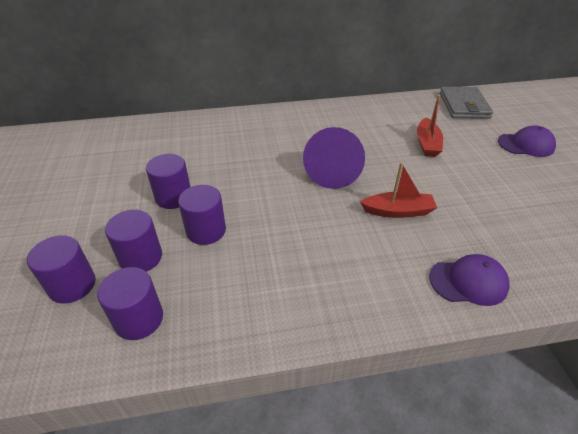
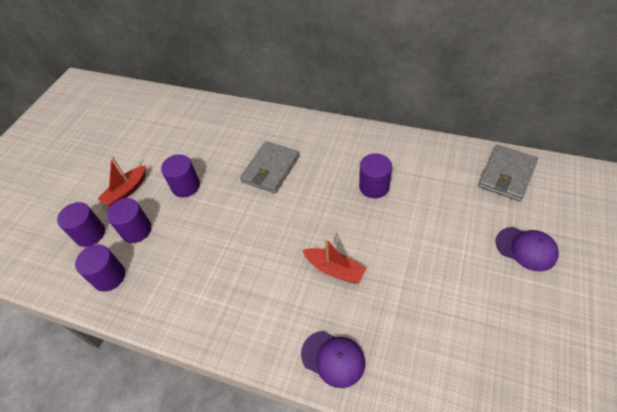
camera: 35 degrees right, 10 degrees up
purple cylinder [178,185,226,245] -> purple cylinder moved to [359,153,392,198]
purple cone [303,127,365,189] -> none
red boat [417,95,443,157] -> red boat moved to [98,156,146,206]
none -> grey wallet [240,141,299,193]

